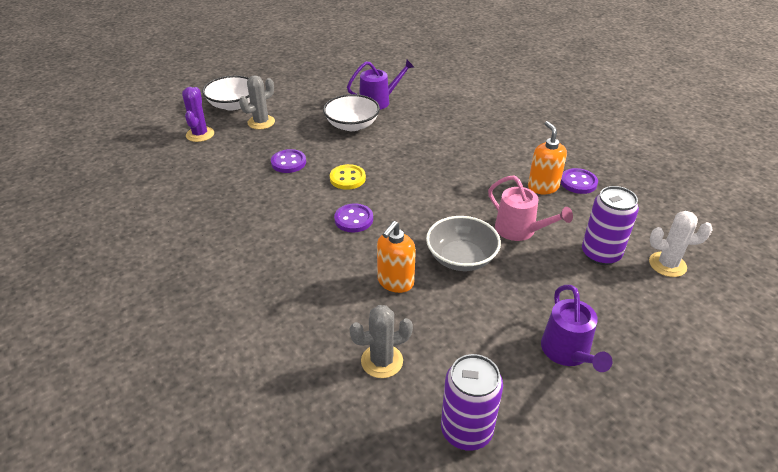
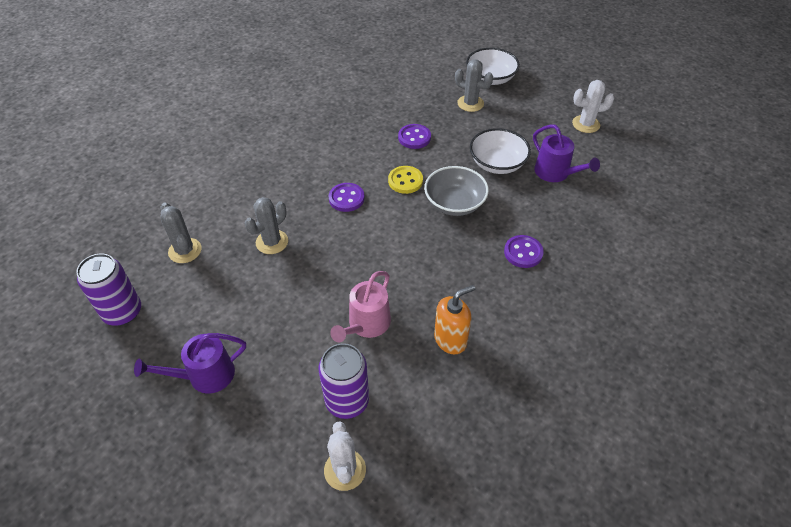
camera: 75 degrees right, 10 degrees up
purple cactus [182,87,214,142] -> none
orange soap dispenser [377,221,416,293] -> grey cactus [245,197,288,254]
grey bowl [426,216,501,271] -> grey bowl moved to [424,166,489,216]
purple button [561,168,598,194] -> purple button moved to [504,235,544,268]
none -> white cactus [572,80,614,133]

